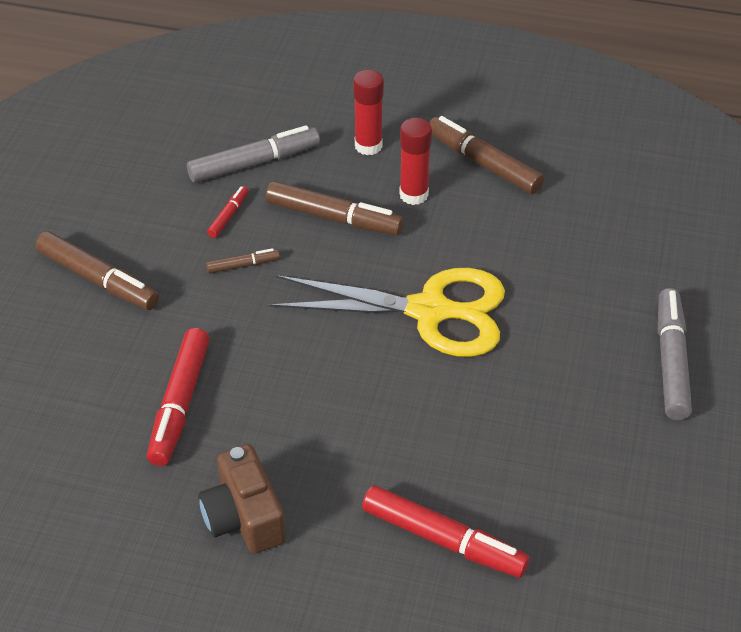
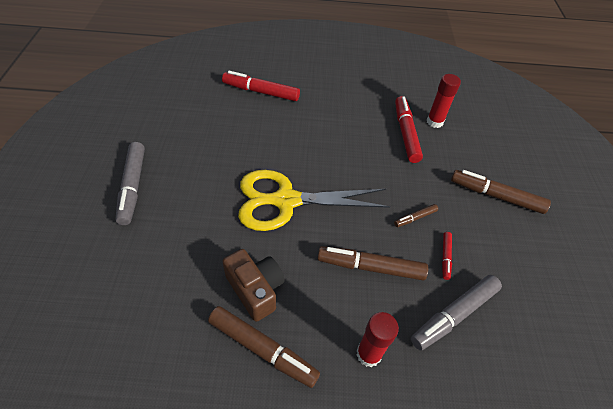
camera: 165 degrees right, 5 degrees up
brown camera [198,444,286,554] -> brown camera moved to [222,249,285,322]
red glue stick [399,118,432,205] -> red glue stick moved to [427,74,461,128]

